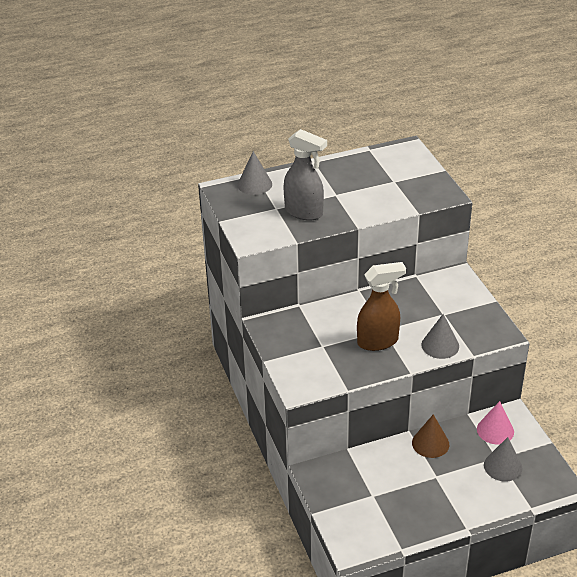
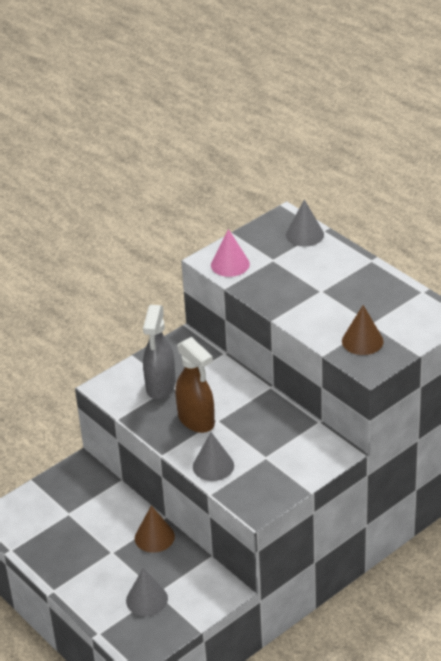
camera: 70 degrees right, 0 degrees up
grey spray bottle [284,129,327,221] -> grey spray bottle moved to [143,305,176,400]
pink cone [477,401,514,444] -> pink cone moved to [211,229,250,277]
none -> brown cone [342,305,384,355]

